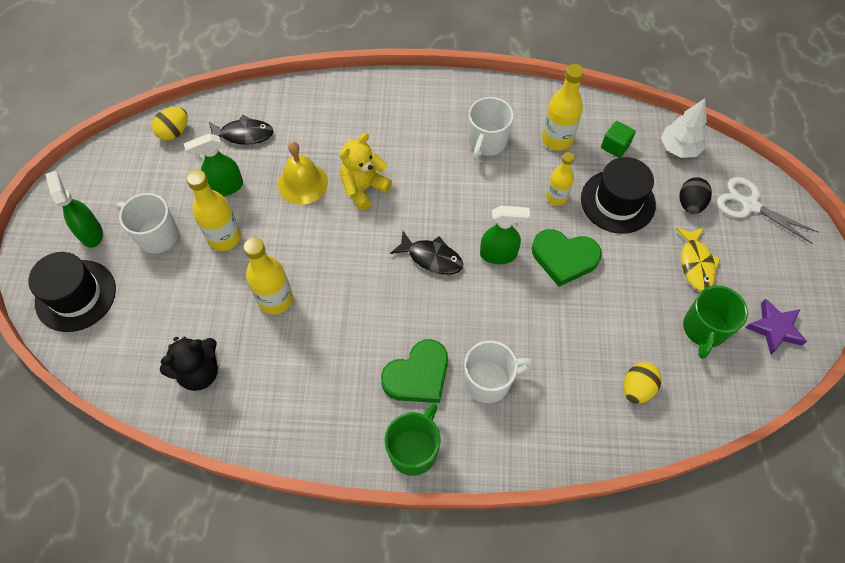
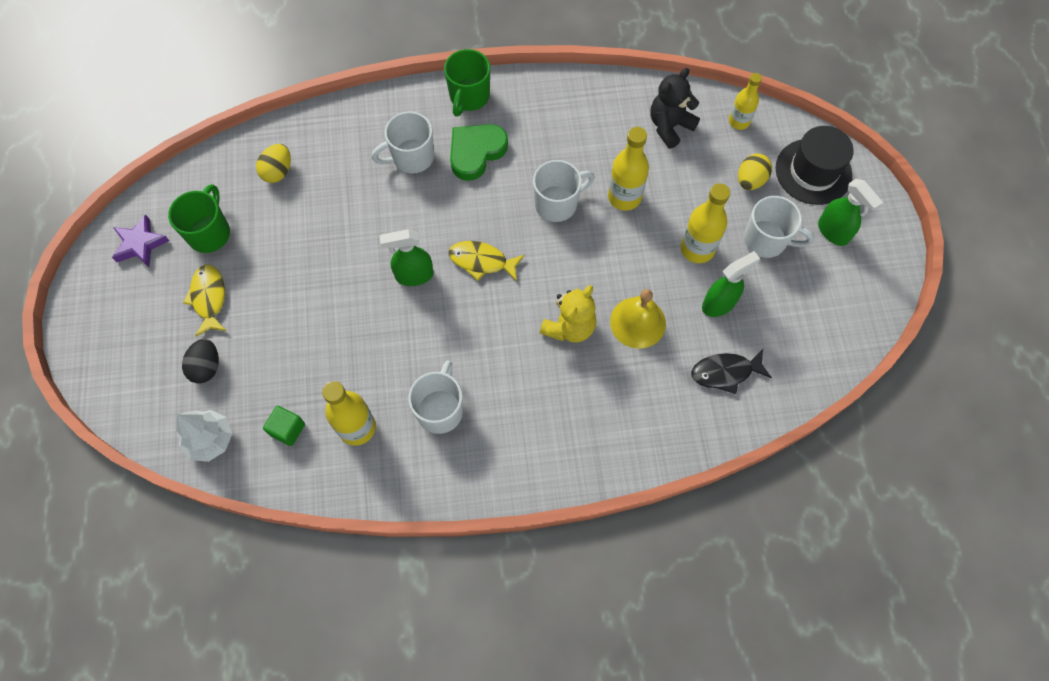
camera: 170 degrees right, 5 degrees up
yellow egg [152,107,188,141] -> yellow egg moved to [738,153,772,190]
black fish [390,231,463,275] -> yellow fish [449,241,525,281]
green heart [532,229,602,287] -> none
yellow bottle [546,152,575,206] -> yellow bottle moved to [729,73,762,130]
black hat [581,157,656,234] -> none
white scissors [717,177,818,244] -> none
none -> white mug [533,160,595,222]

